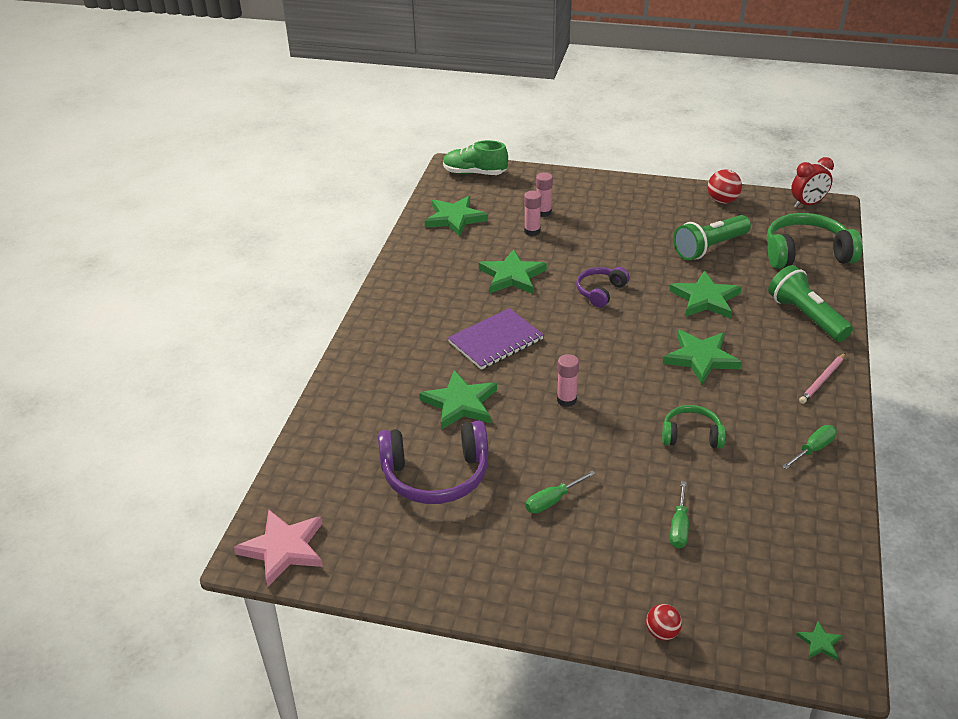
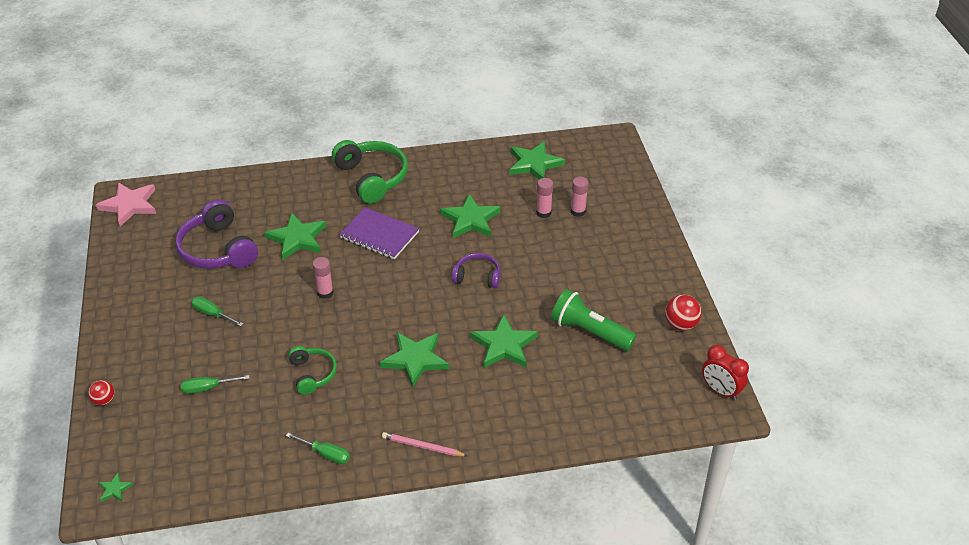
camera: 65 degrees right, 5 degrees up
green shoe [443,140,508,175] -> none
green headphones [767,213,863,269] -> green headphones moved to [332,140,408,203]
green flashlight [768,265,853,342] -> none

